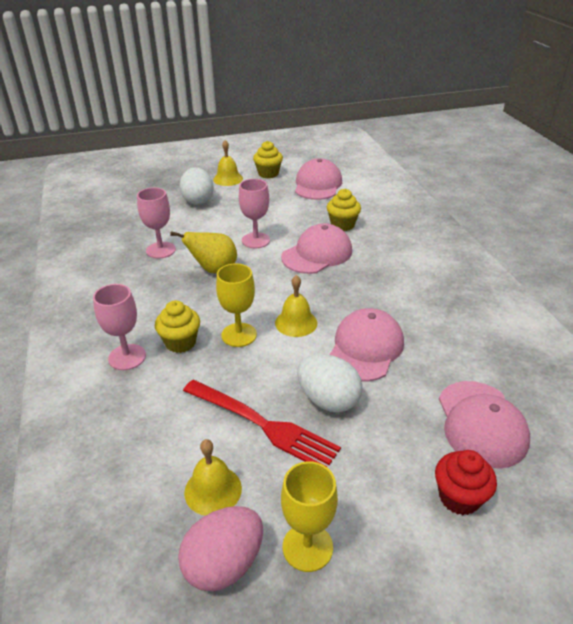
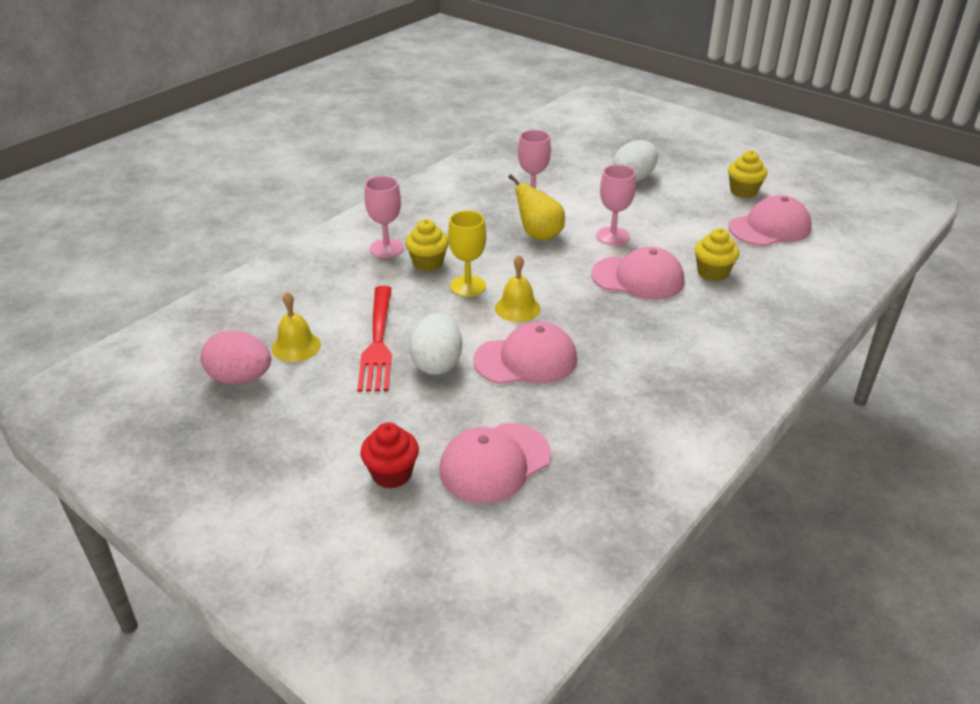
camera: 55 degrees right, 0 degrees up
yellow bell [213,140,243,186] -> none
yellow goblet [281,461,338,572] -> none

